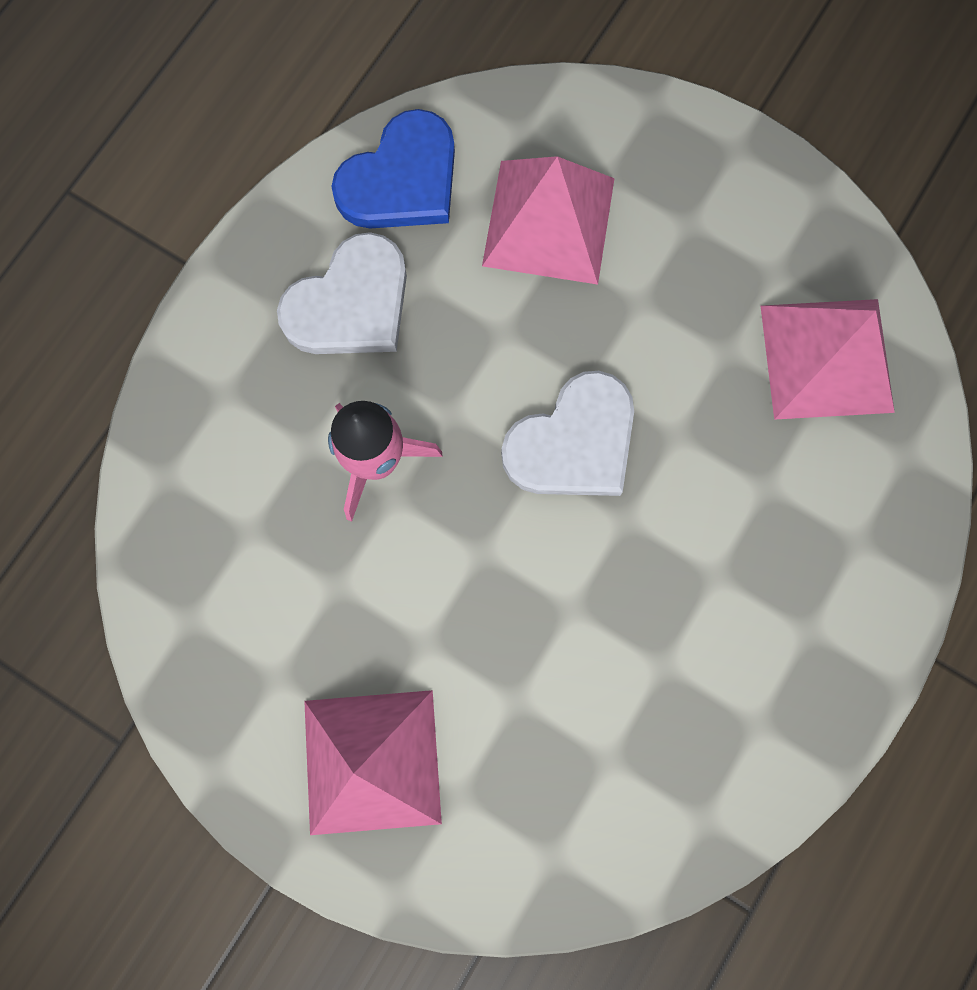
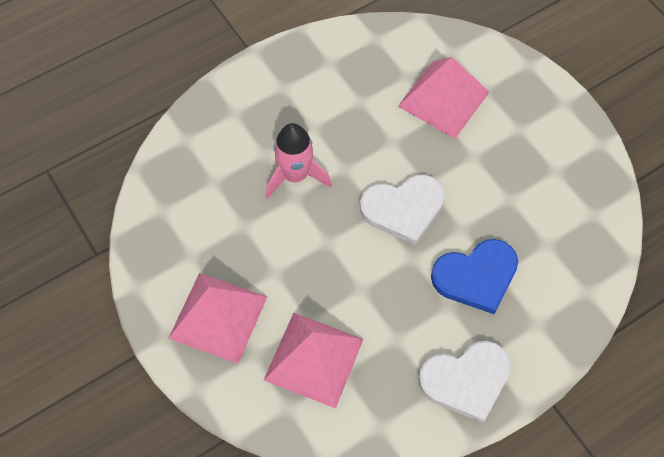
camera: 25 degrees right, 15 degrees down
white heart [277,232,407,354] -> white heart moved to [418,341,511,423]
blue heart [331,109,455,229] -> blue heart moved to [431,239,518,314]
pink pyramid [761,299,895,420] -> pink pyramid moved to [264,313,364,409]

